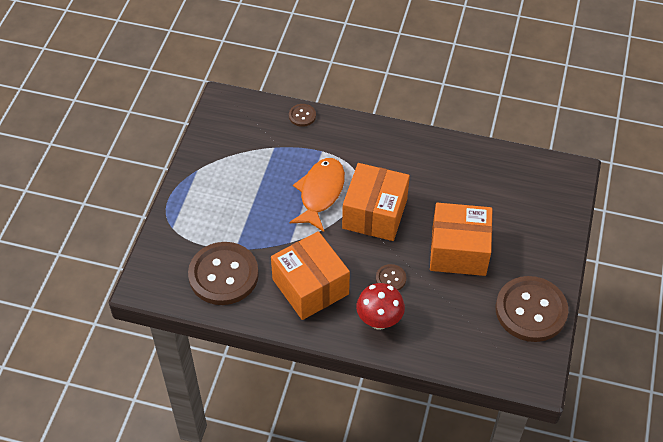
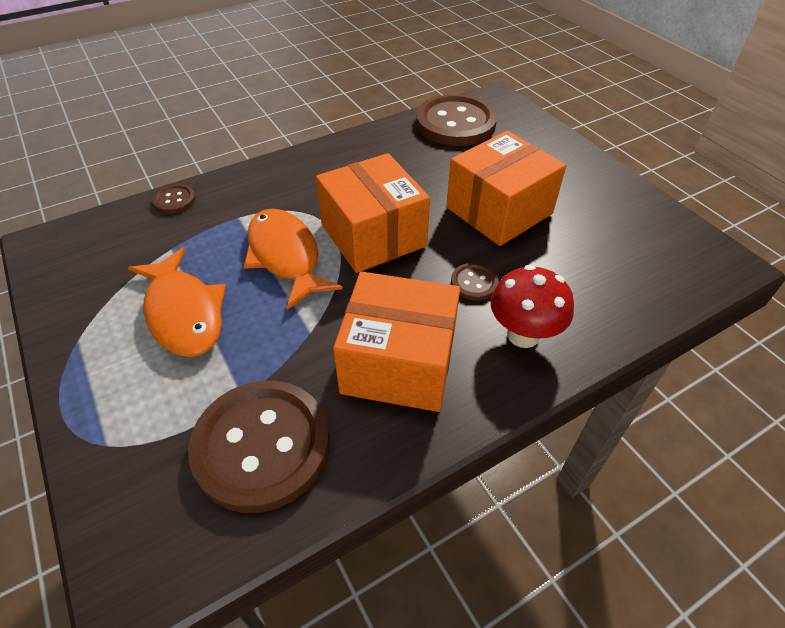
camera: 45 degrees left, 5 degrees down
brown button [496,276,568,342] -> brown button moved to [416,95,497,146]
none -> orange fish [128,247,226,357]

